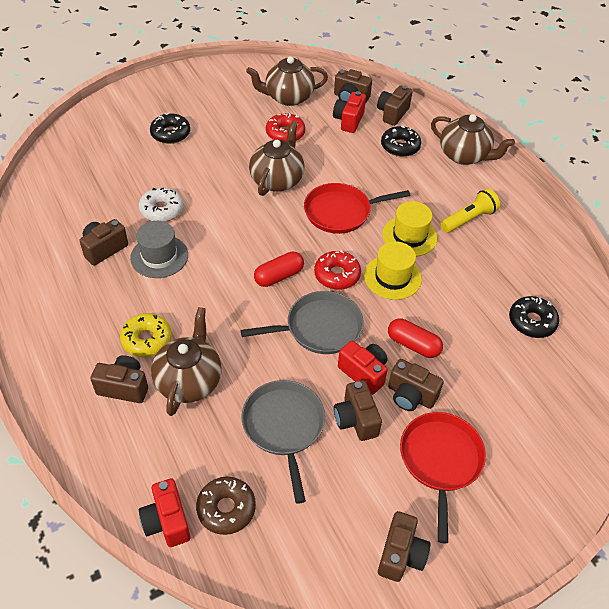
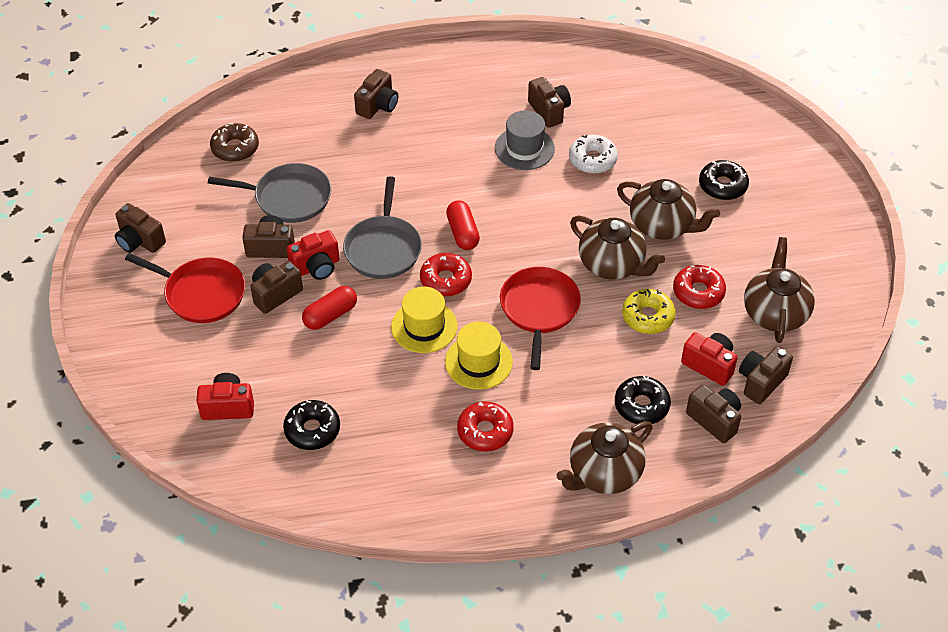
camera: 110 degrees right, 0 degrees up
yellow donut [120,313,172,357] -> yellow donut moved to [622,289,676,334]
red camera [139,478,190,547] -> red camera moved to [196,373,254,420]
brown teapot [151,307,222,416] -> brown teapot moved to [617,179,720,240]
yellow flashlight [440,189,500,233] -> red donut [457,401,514,451]

